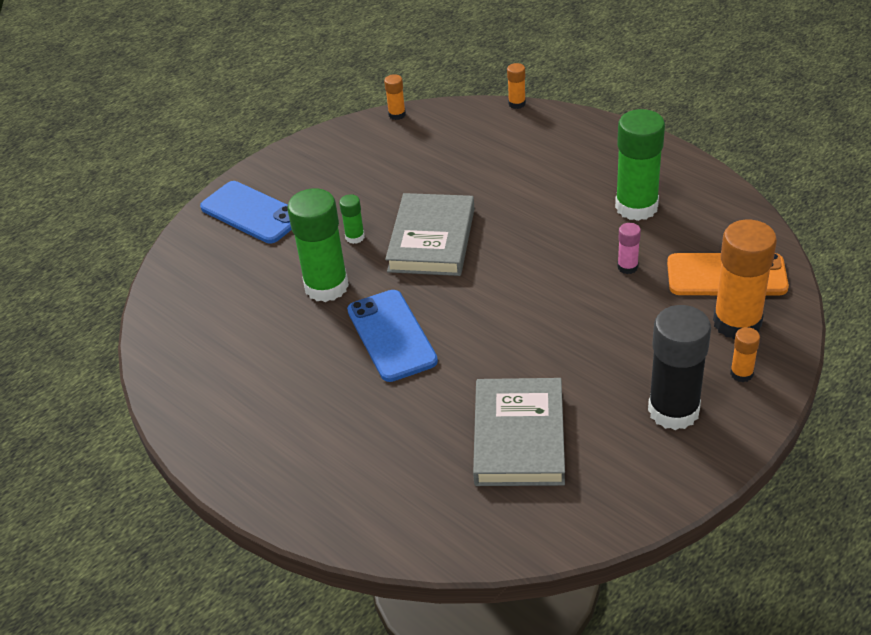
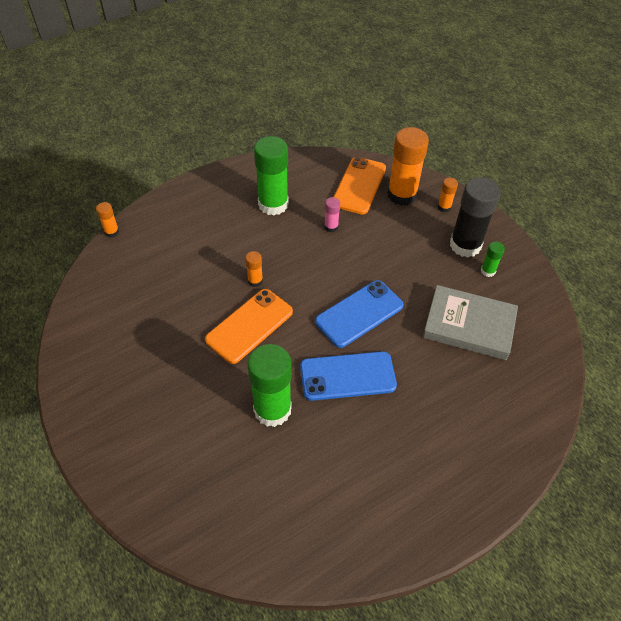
camera: 80 degrees left, 10 degrees up
blue phone [200,181,292,244] -> blue phone moved to [315,280,404,348]
green glue stick [339,194,365,244] -> green glue stick moved to [481,242,505,277]
orange glue stick [384,74,406,120] -> orange glue stick moved to [245,251,263,287]
grey book [385,193,474,276] -> orange phone [205,289,293,364]

